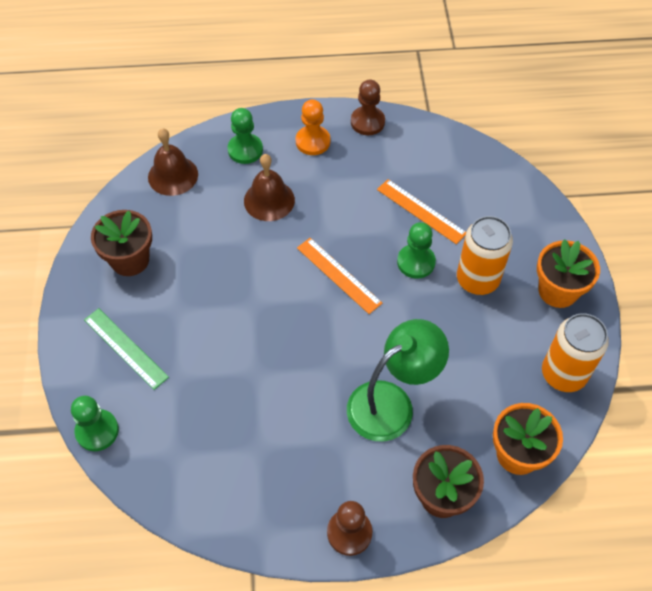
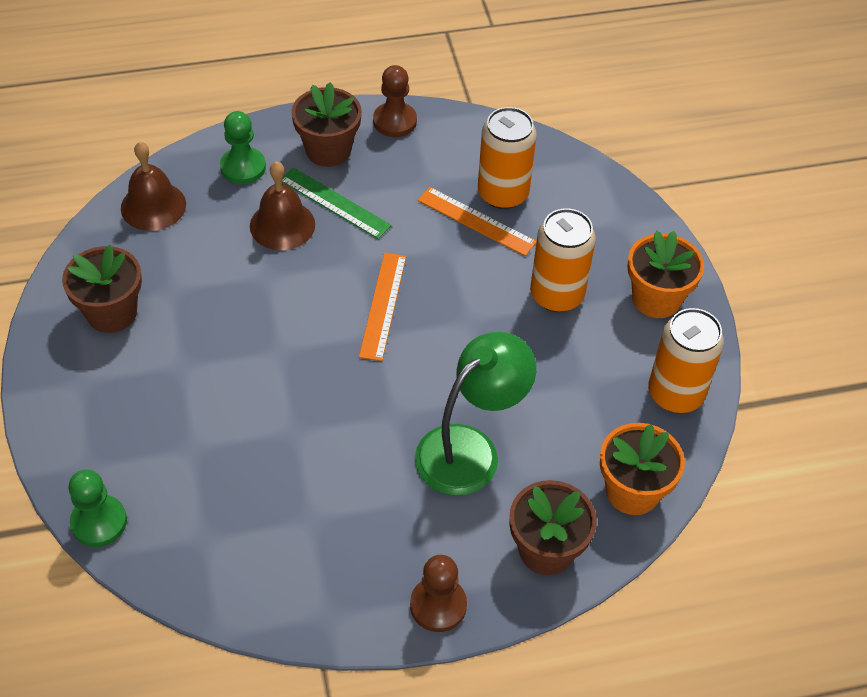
camera: 10 degrees left, 5 degrees down
green ruler [84,308,169,390] -> green ruler moved to [282,167,392,239]
orange pawn [296,99,330,155] -> brown flower pot [292,82,362,167]
orange ruler [297,238,382,314] -> orange ruler turned 60 degrees clockwise [359,253,406,361]
green pawn [397,222,436,279] -> none
none -> orange can [478,107,537,209]

